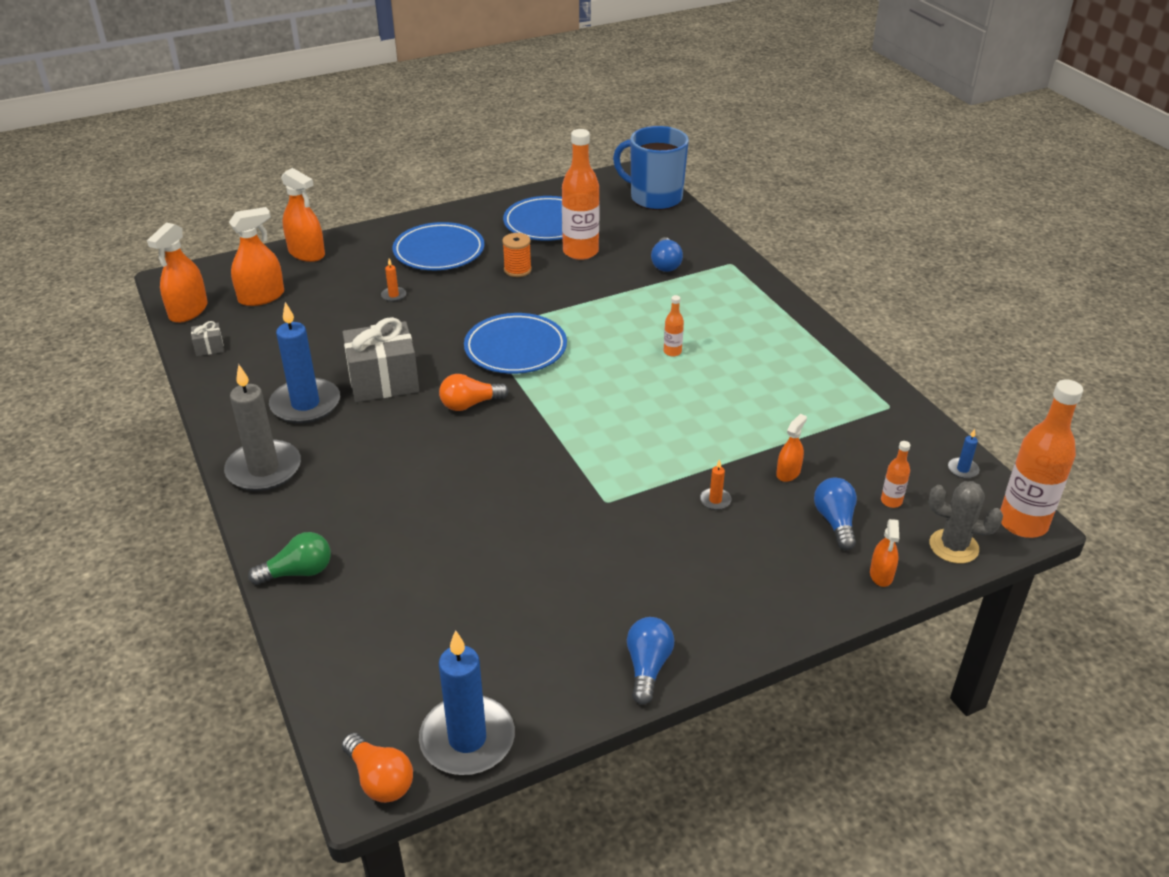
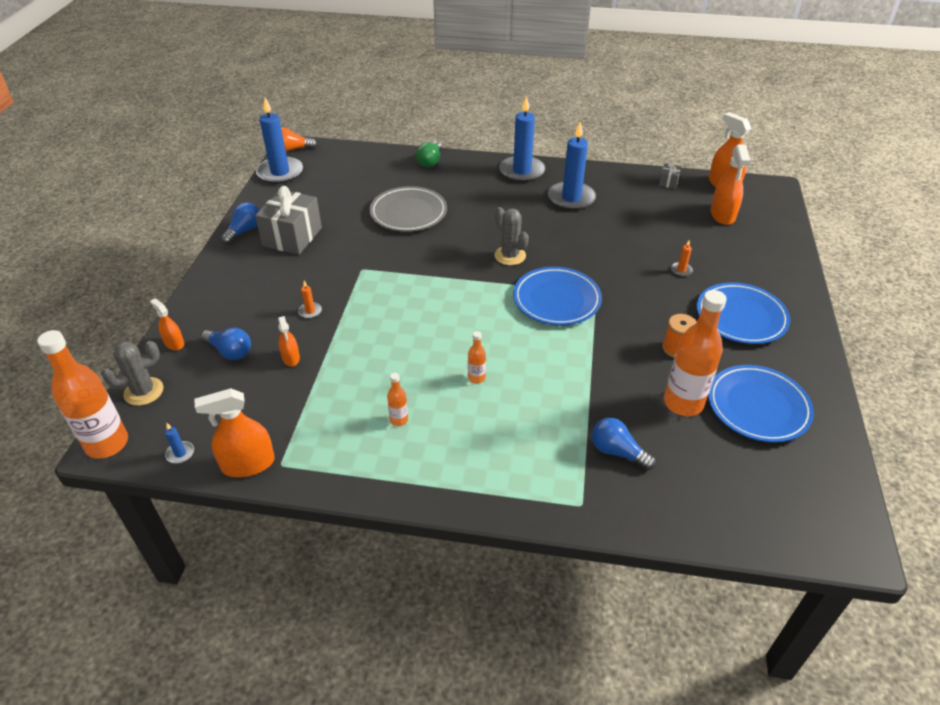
camera: 125 degrees right, 5 degrees up
grey candle [224,365,301,491] -> blue candle [499,96,546,182]
orange spray bottle [281,168,325,262] -> orange spray bottle moved to [194,388,275,477]
grey gift [342,317,419,402] -> grey gift moved to [255,186,322,255]
orange light bulb [439,374,509,411] -> grey cactus [494,207,529,265]
blue mug [613,126,689,210] -> none
blue light bulb [627,617,674,705] -> blue light bulb turned 105 degrees counterclockwise [221,202,260,245]
orange bottle [881,441,910,508] -> orange bottle moved to [387,373,408,426]
none -> grey plate [370,186,447,232]

